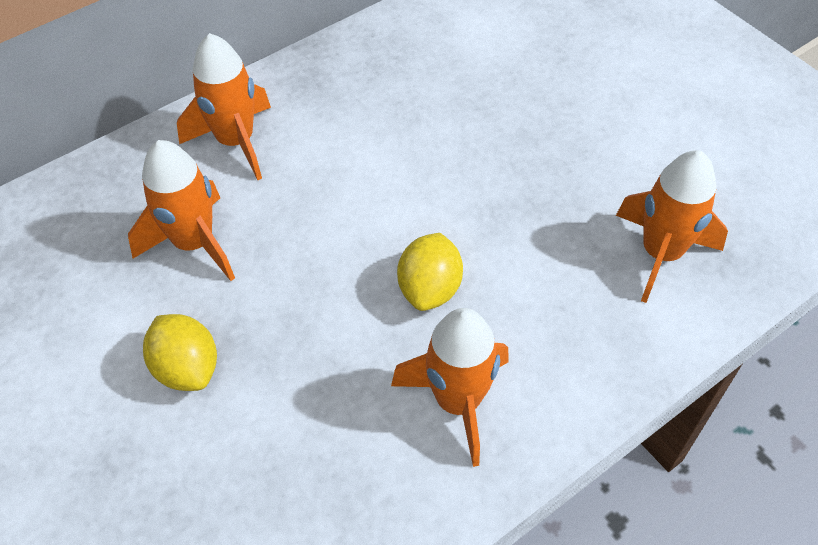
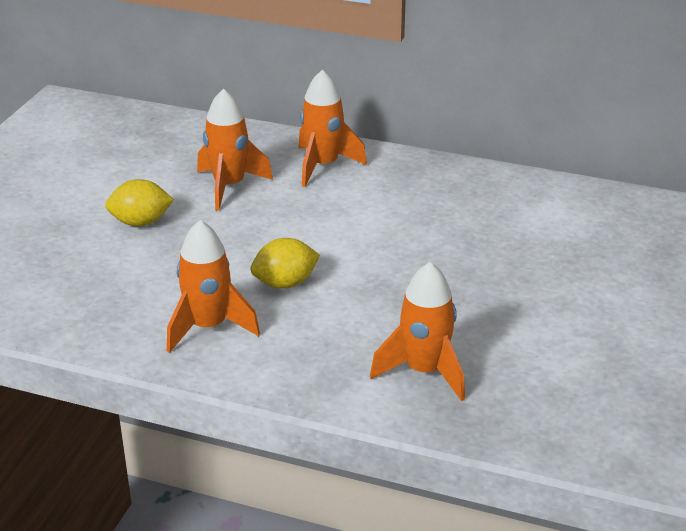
camera: 55 degrees right, 20 degrees down
yellow lemon [143,314,217,391] -> yellow lemon turned 60 degrees clockwise [105,179,174,226]

